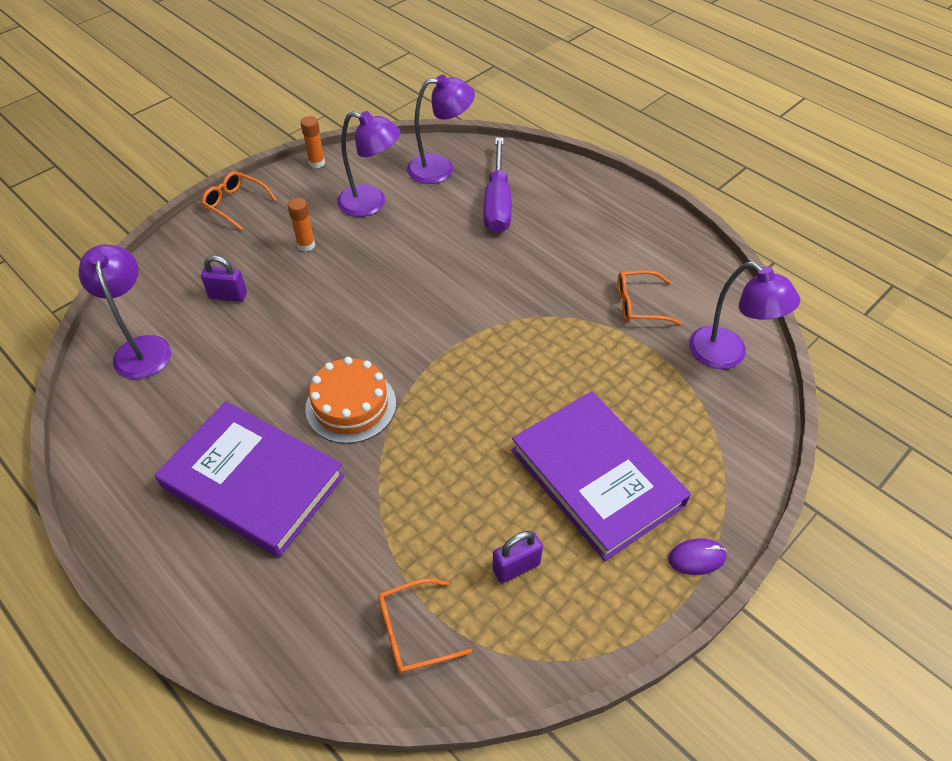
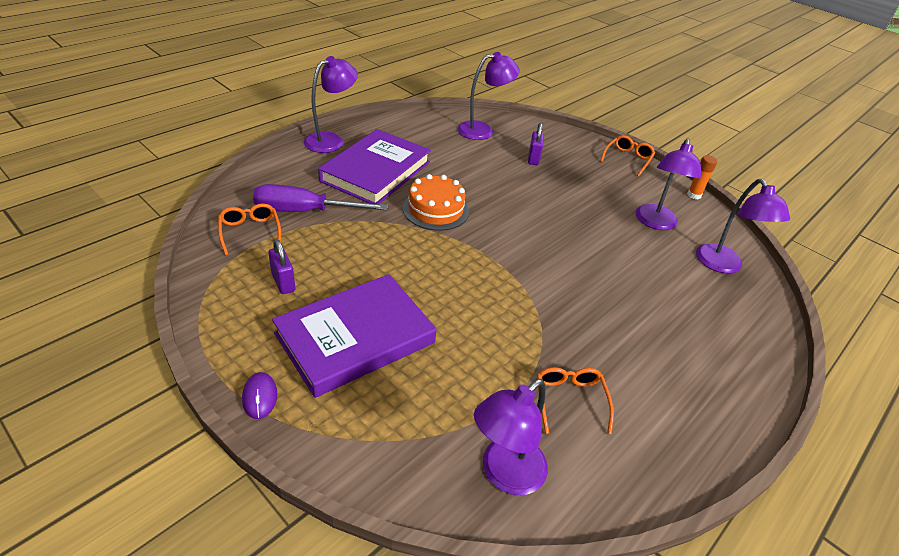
camera: 85 degrees right, 10 degrees down
orange glue stick [288,198,315,252] -> none
purple screwdriver [484,138,512,233] -> purple screwdriver moved to [253,184,388,212]
none -> purple lamp [304,56,358,153]

